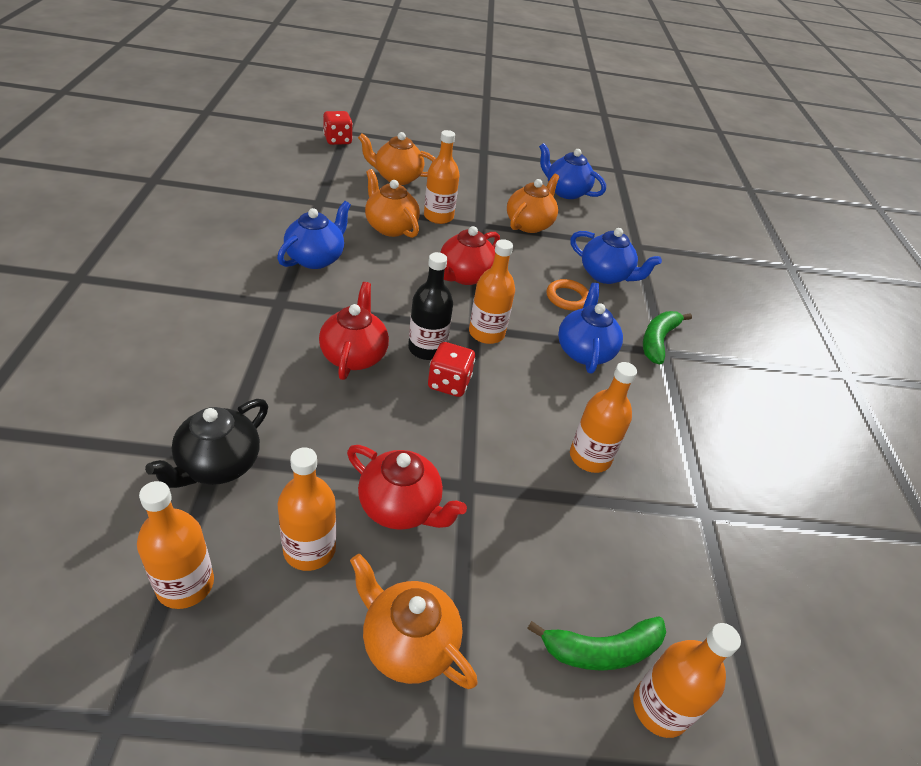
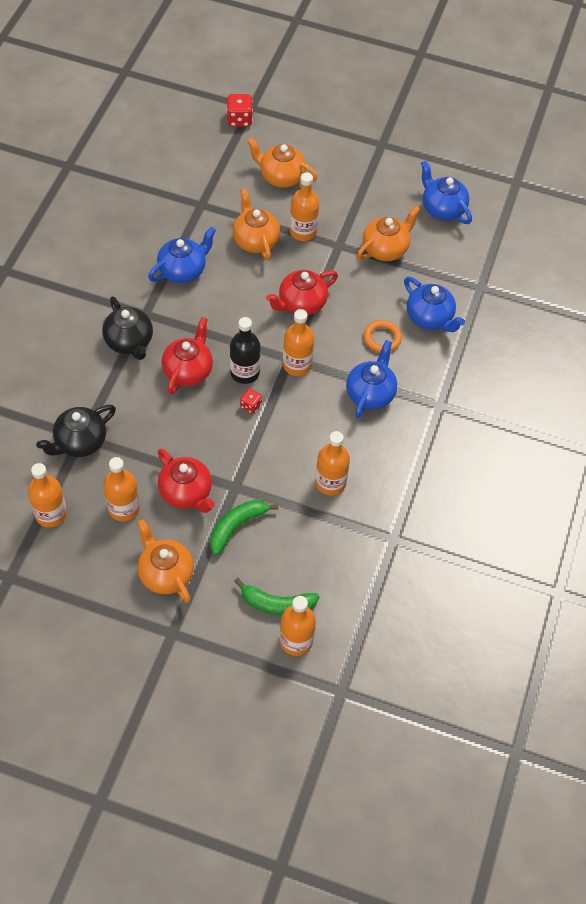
camera: 20 degrees right, 15 degrees up
red dice [428,342,475,397] -> red dice [240,388,262,414], size x0.60
green banana [643,311,692,364] -> green banana moved to [210,500,279,555]
none -> black teapot [102,296,153,360]

